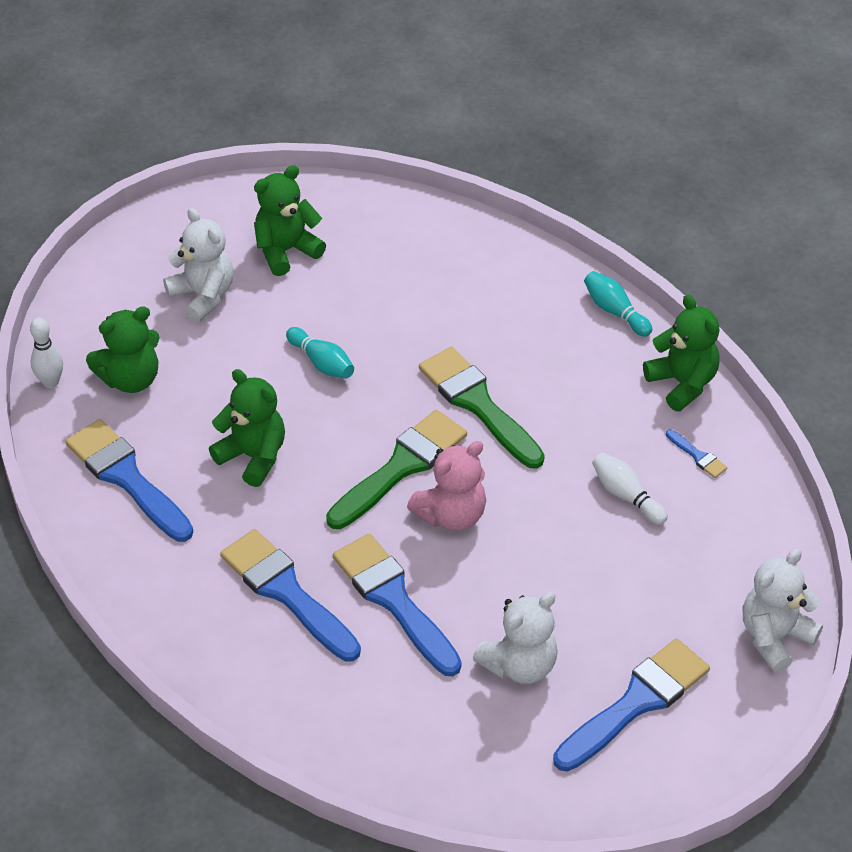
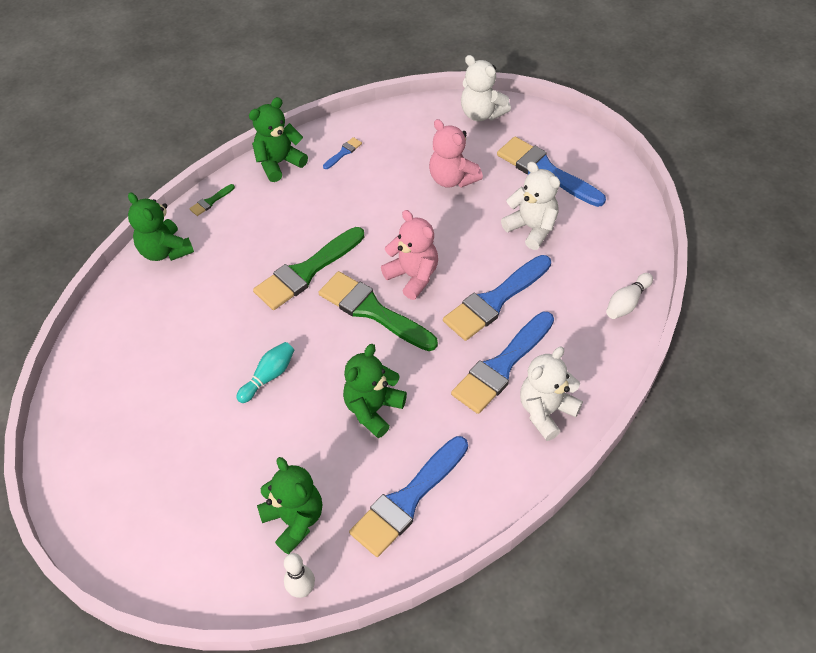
camera: 95 degrees left, 5 degrees up
white teddy bear [163,208,234,322] -> white teddy bear moved to [520,347,583,441]
green teddy bear [254,165,326,276] -> green teddy bear moved to [128,192,194,261]
turquoise bowling pin [584,271,652,337] -> green brush [189,184,235,216]
white bowling pin [592,452,668,525] -> white bowling pin moved to [606,273,653,319]
none -> pink teddy bear [429,119,483,188]

